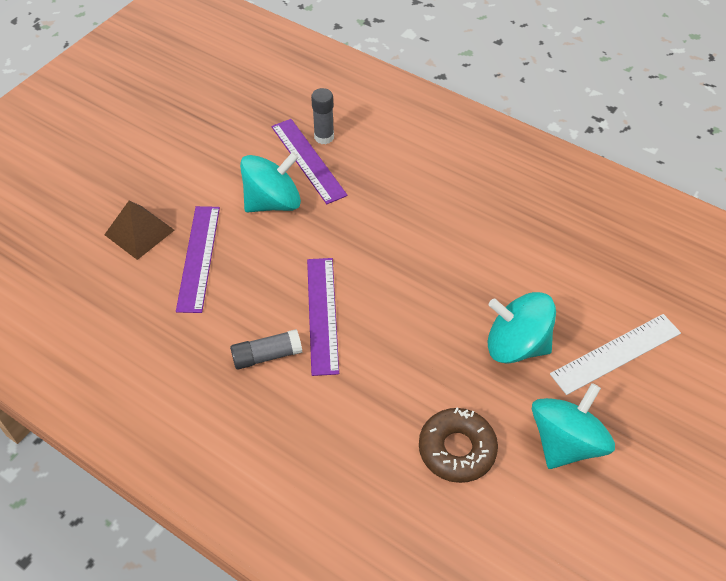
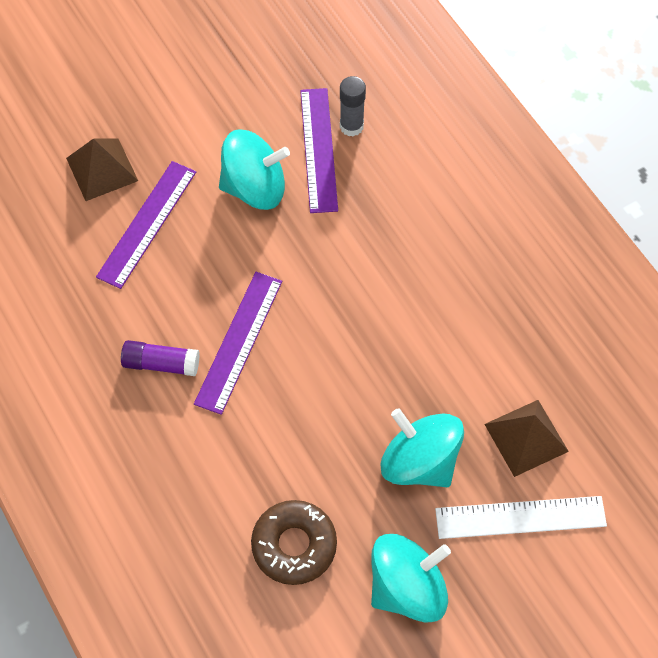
camera: 25 degrees right, 10 degrees up
grey glue stick [230,329,302,369] -> purple glue stick [121,340,200,376]
none -> brown pyramid [484,400,569,477]

